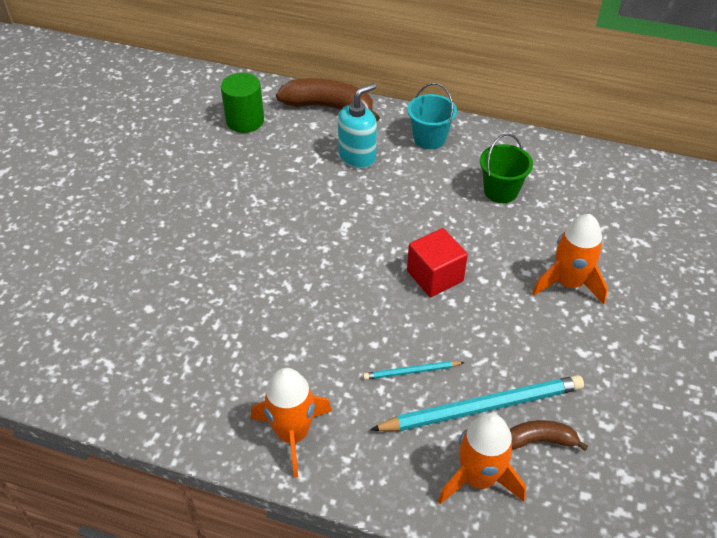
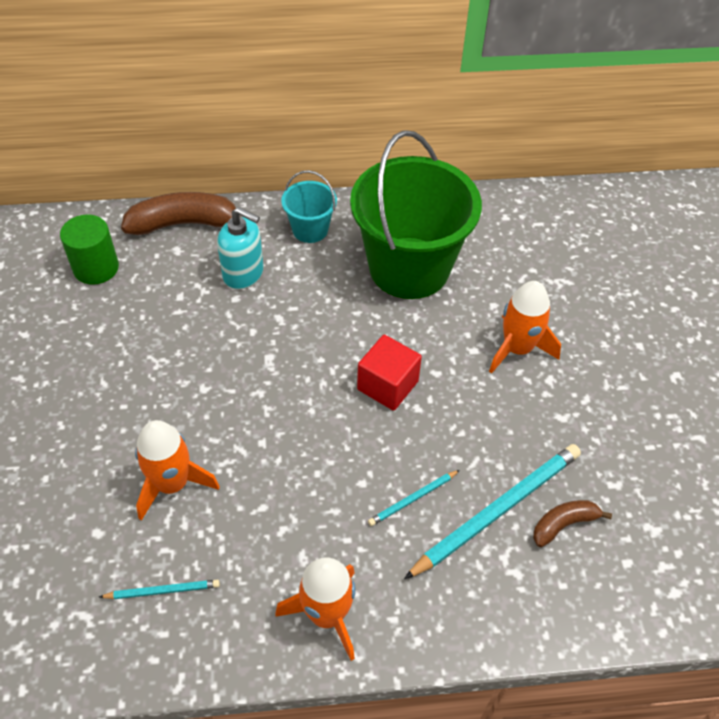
camera: 25 degrees left, 5 degrees up
turquoise soap dispenser [338,83,377,168] -> turquoise soap dispenser turned 90 degrees clockwise [217,207,263,289]
orange rocket [438,413,526,504] -> orange rocket moved to [135,420,220,521]
green bucket [480,134,533,203] -> green bucket [350,130,482,299], size x2.18
none -> turquoise pencil [99,580,220,599]

